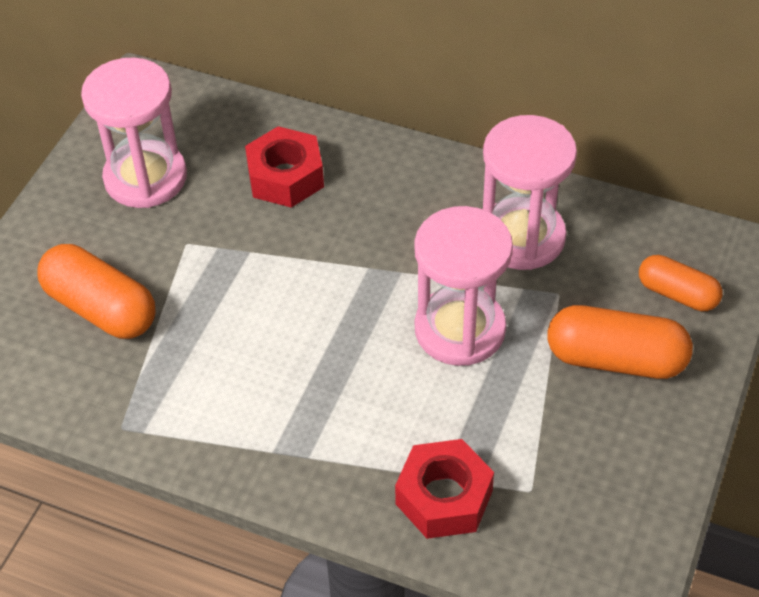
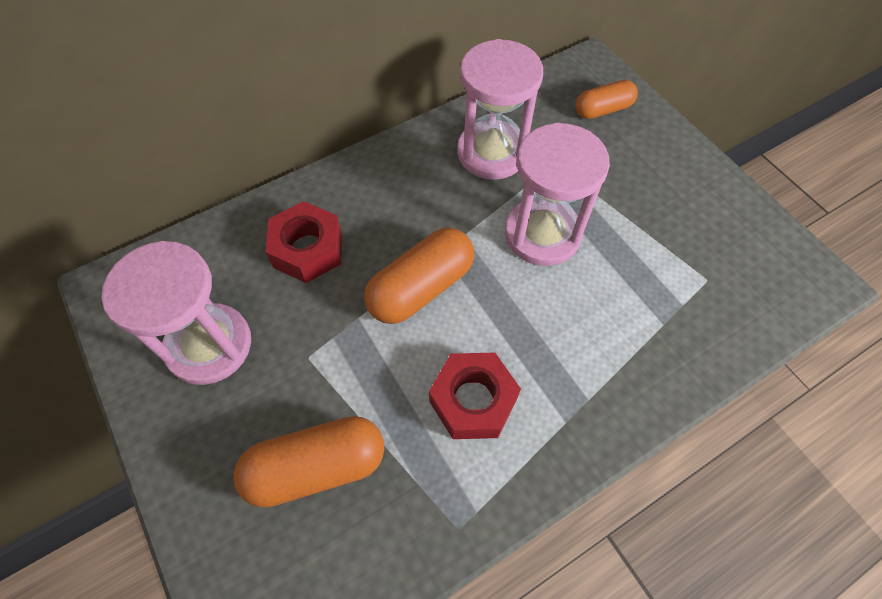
camera: 55 degrees left, 10 degrees up
red nut [395,439,494,539] -> red nut moved to [429,353,521,439]
orange capsule [548,305,693,379] -> orange capsule moved to [364,228,474,324]

